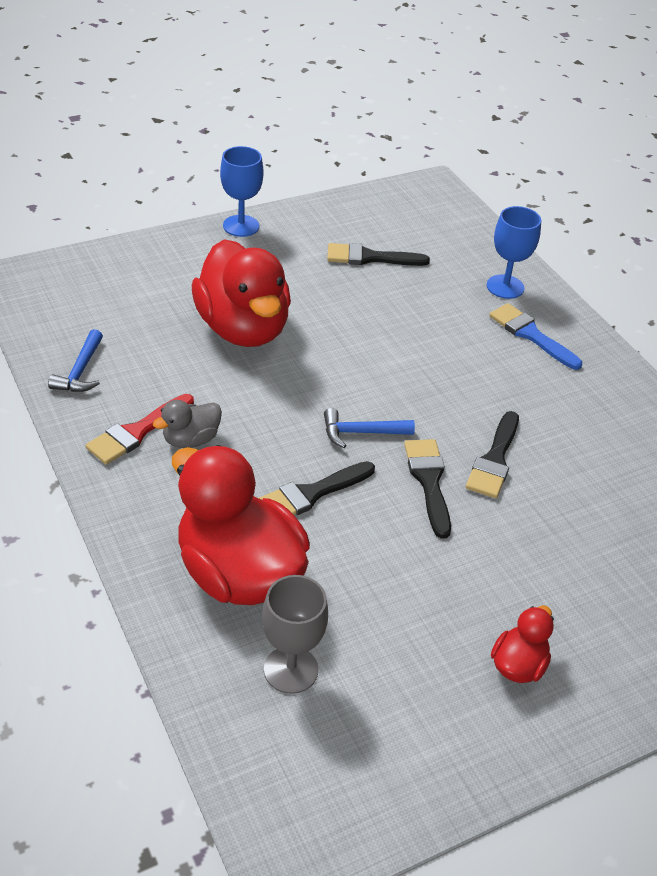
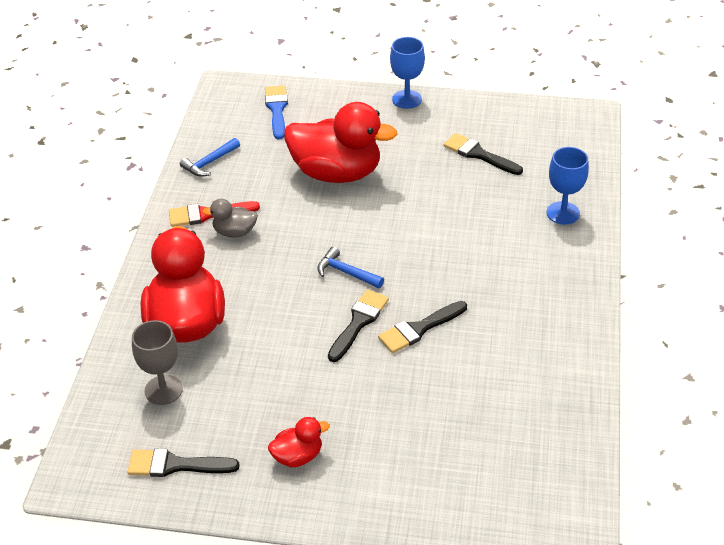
camera: 40 degrees right, 0 degrees up
red duck [192,239,291,347] -> red duck turned 90 degrees counterclockwise [284,102,397,183]
black brush [259,461,375,515] -> black brush moved to [127,449,240,477]
blue brush [489,303,582,370] -> blue brush moved to [265,85,288,139]

